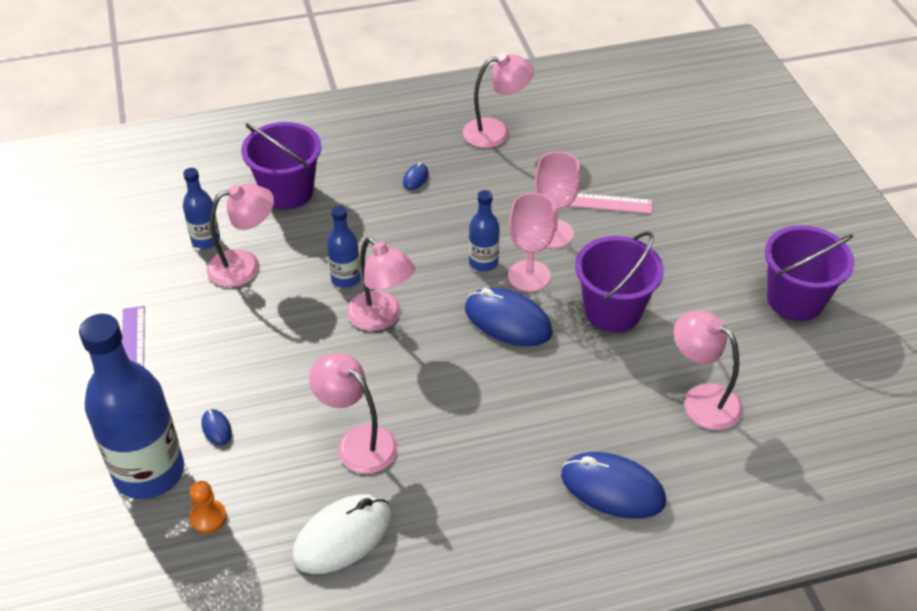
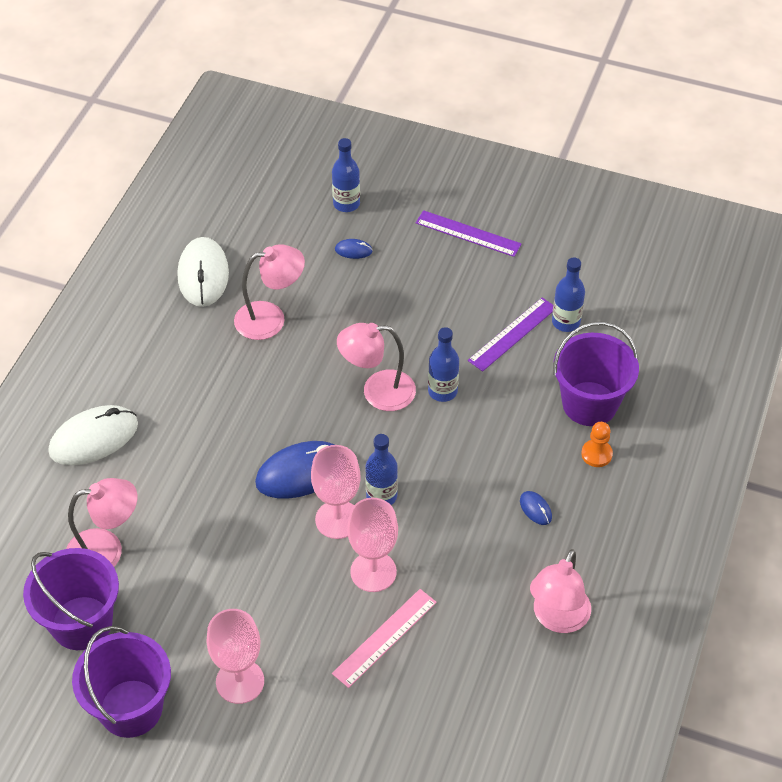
camera: 125 degrees right, 5 degrees up
blue bottle [79,314,184,499] -> blue bottle [332,138,360,212], size x0.49
orange pawn [190,481,227,533] -> orange pawn moved to [581,422,613,467]
pink lamp [207,184,274,287] -> purple ruler [468,297,553,372]
blue mouse [561,452,666,519] -> white mouse [49,405,138,465]
purple bucket [575,232,664,332] -> purple bucket moved to [23,548,119,650]
none -> pink goblet [207,609,264,704]

